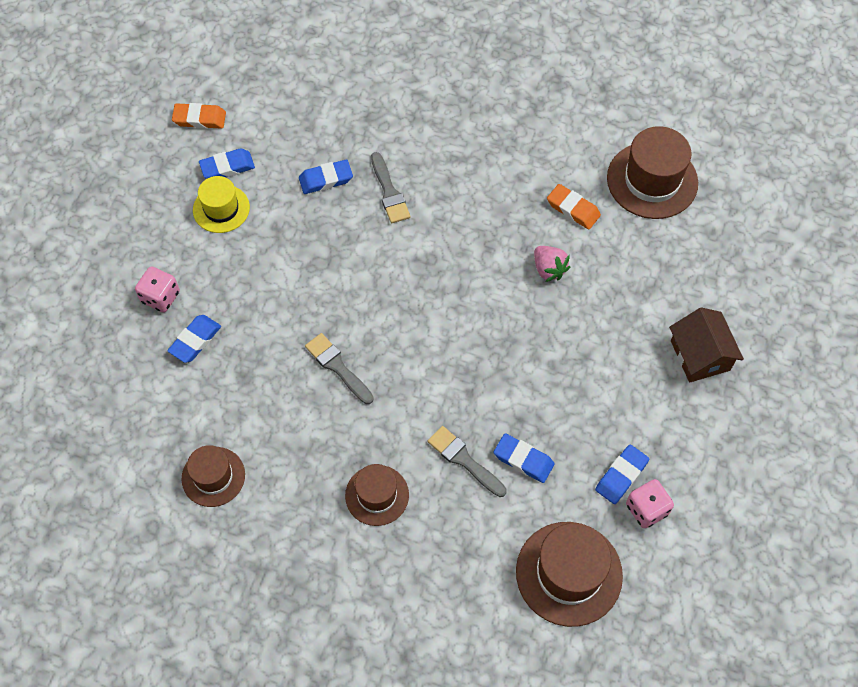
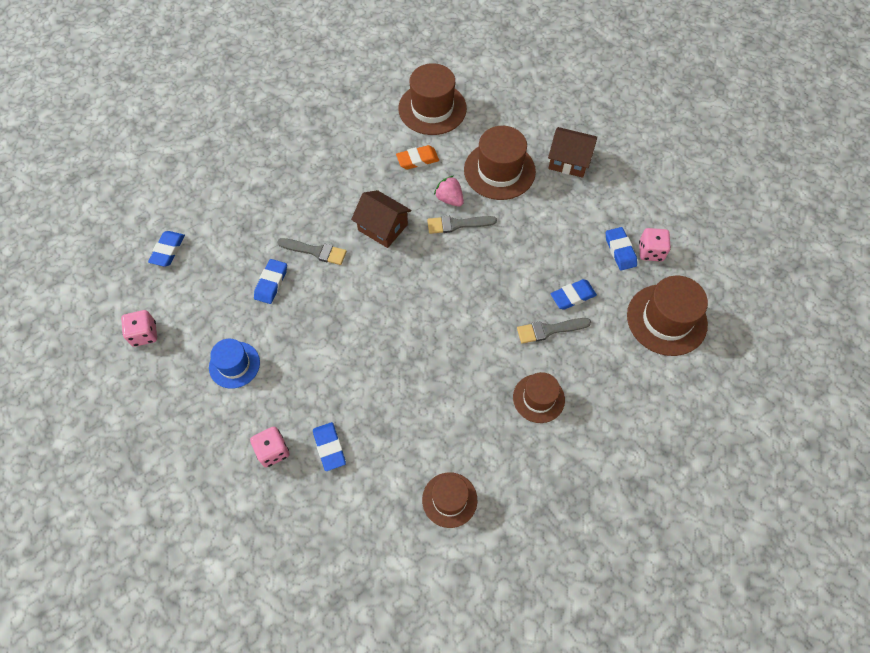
camera: 55 degrees left, 0 degrees up
orange eraser [172,103,226,129] -> pink dice [121,310,157,347]
yellow hat [193,176,250,233] -> blue hat [209,339,260,389]
blue eraser [199,149,255,179] -> blue eraser moved to [148,231,185,267]
grey brush [305,333,374,404] -> grey brush moved to [427,216,497,234]
pink strawberry [534,246,570,282] -> pink strawberry turned 135 degrees counterclockwise [434,175,464,207]
none -> brown house [351,190,412,248]
none -> brown hat [464,126,536,200]

